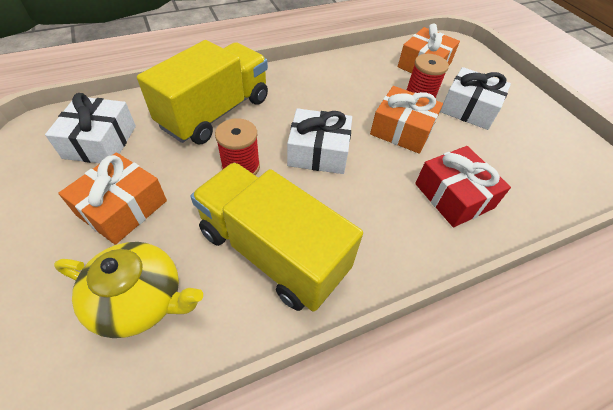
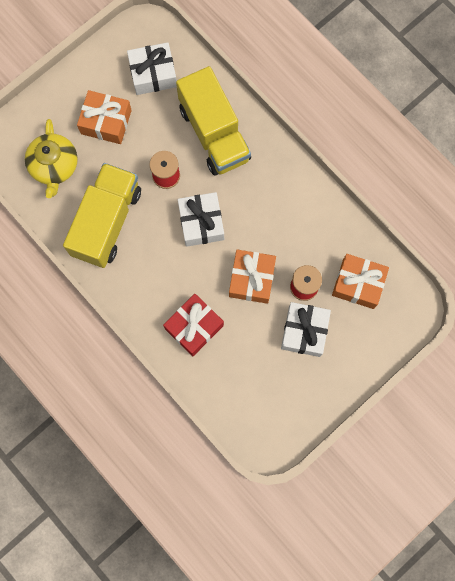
camera: 75 degrees right, 25 degrees up
yellow truck [137,40,268,144] -> yellow truck turned 45 degrees clockwise [176,66,251,176]

